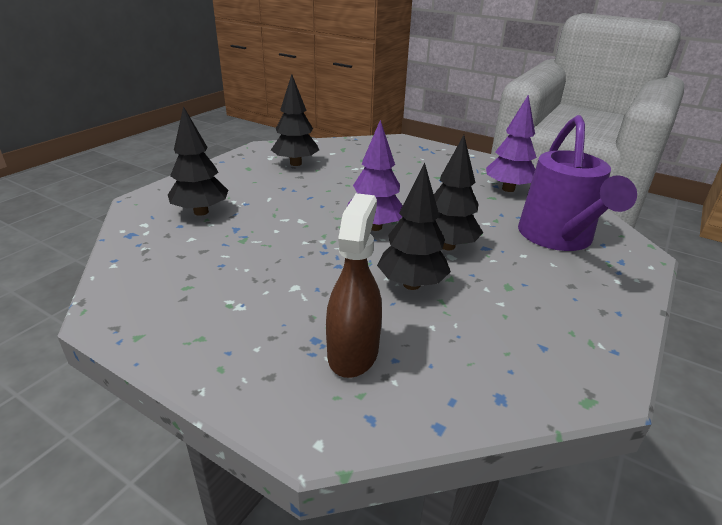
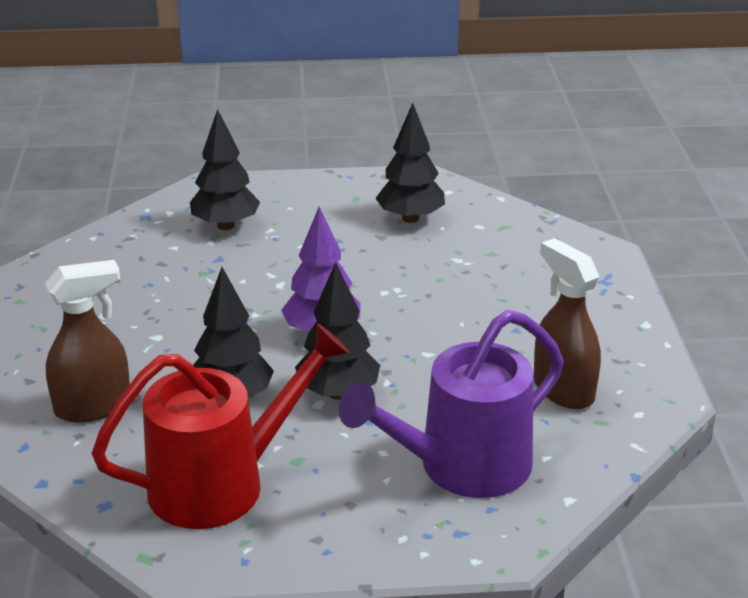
camera: 55 degrees right, 0 degrees up
purple tree [486,94,537,192] -> brown spray bottle [534,238,601,409]
none -> red watering can [91,323,350,529]

